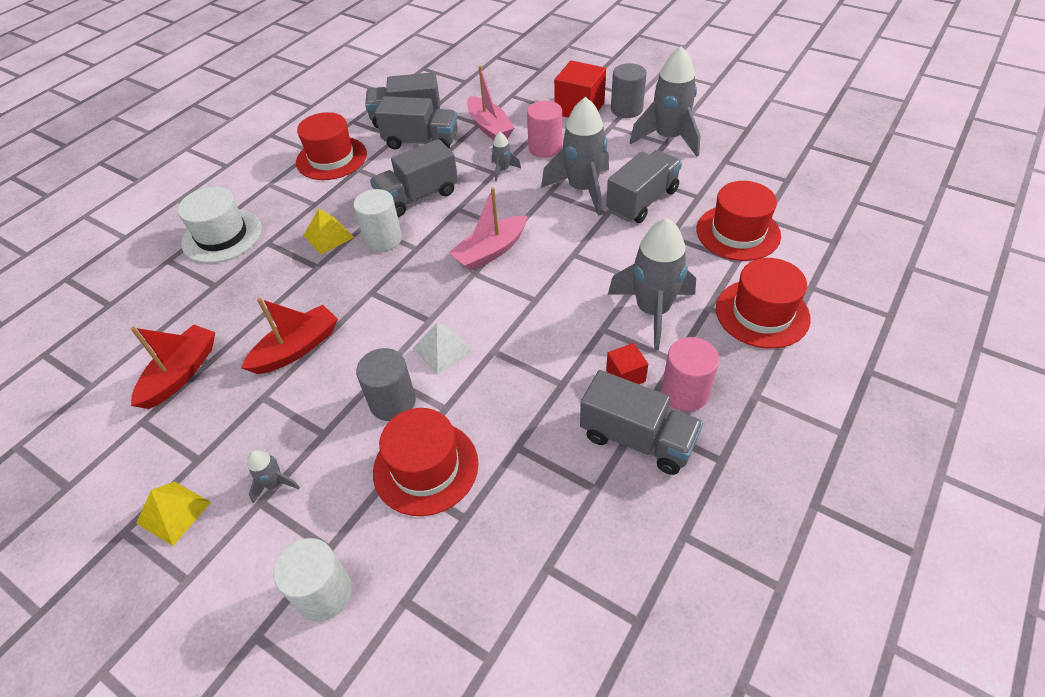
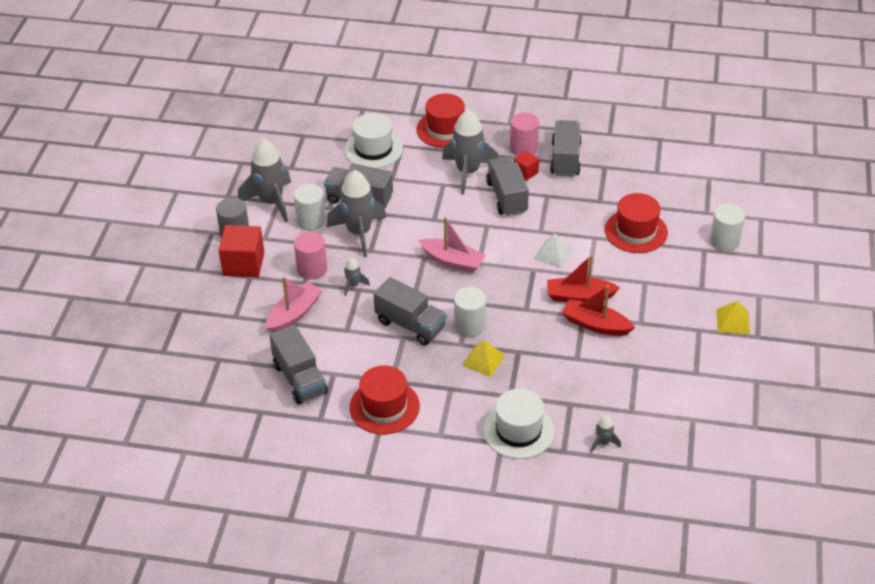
camera: 115 degrees left, 5 degrees down
red boat [130,324,215,409] -> red boat moved to [547,255,620,302]
grey rocket [247,450,300,504] -> grey rocket moved to [590,415,621,453]
grey cylinder [356,348,416,421] -> none
grey truck [375,96,458,150] -> grey truck moved to [486,157,529,216]
red hat [696,181,781,261] -> white hat [344,113,403,168]
none -> white cylinder [294,184,326,231]

